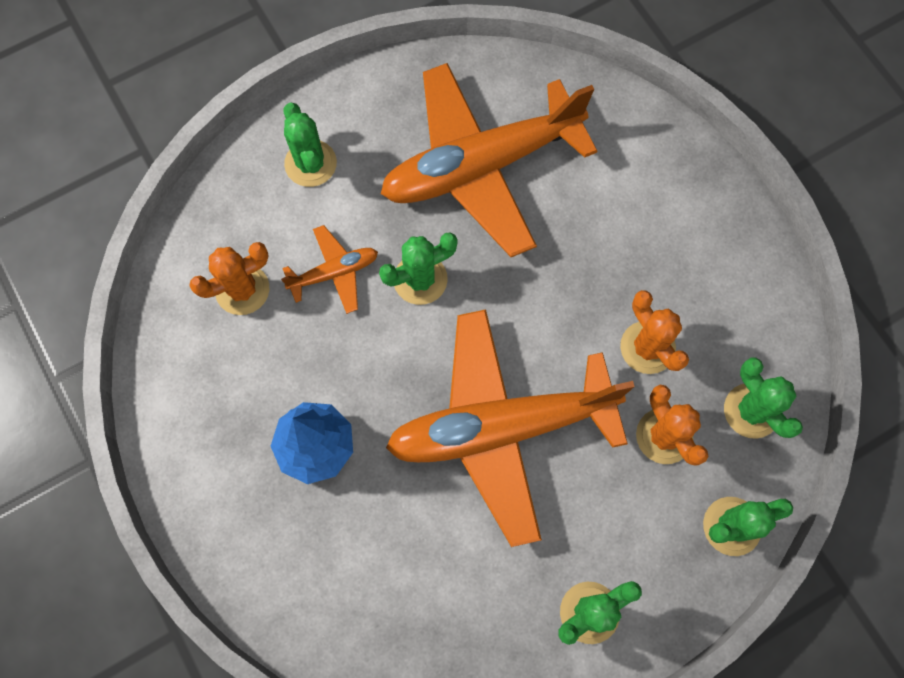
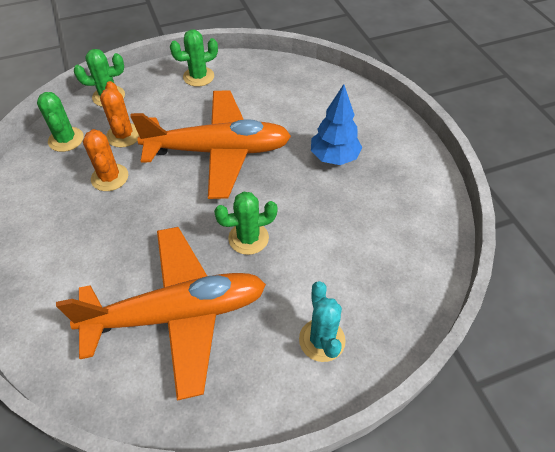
camera: 170 degrees left, 20 degrees down
orange cactus [189,242,269,315] -> none
orange plane [281,225,378,314] -> none
green cactus [284,103,337,187] -> turquoise cactus [299,281,346,362]

